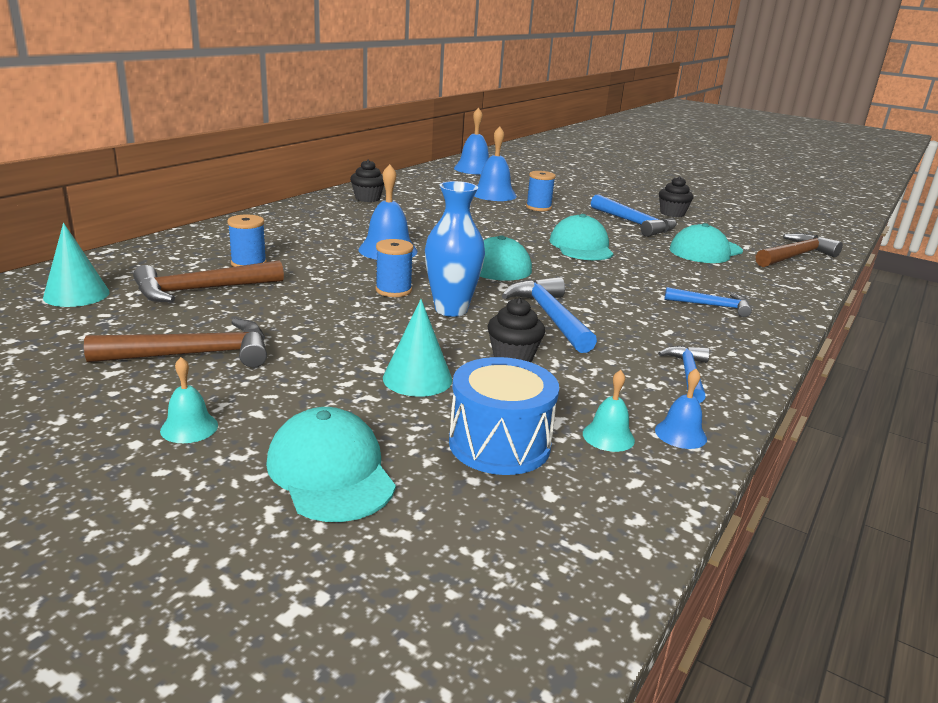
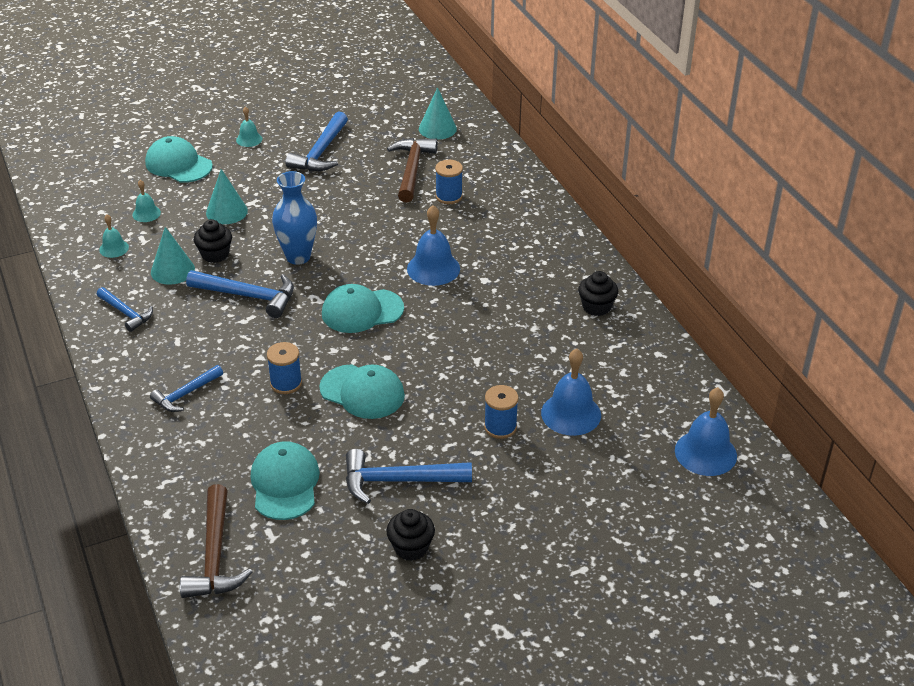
camera: 125 degrees right, 15 degrees up
brown hammer [84,318,267,368] -> blue hammer [286,111,348,171]
turquoise cap [266,407,396,522] -> turquoise cap turned 150 degrees counterclockwise [145,136,213,183]
blue spool [376,239,414,297] -> blue spool moved to [267,342,302,394]
blue drum [449,357,559,475] -> turquoise bell [132,180,161,222]
blue bell [655,369,707,449] -> none
none -> turquoise cone [151,227,195,285]

